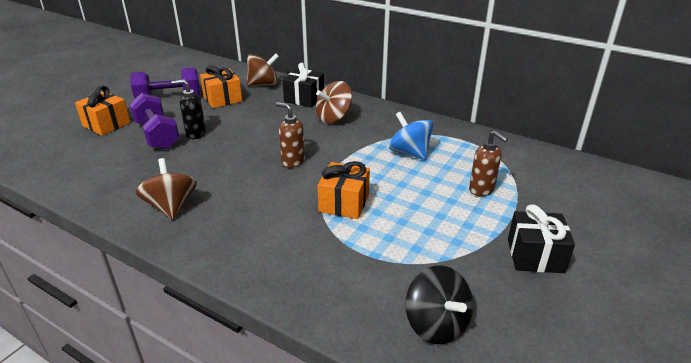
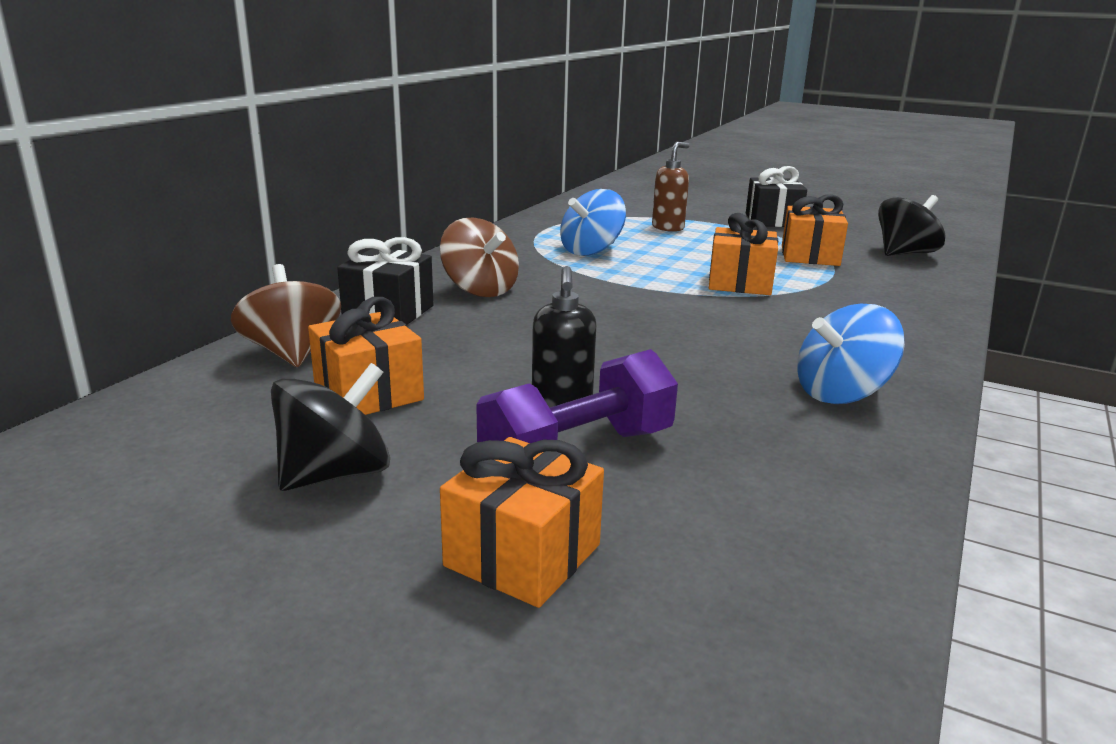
camera: 95 degrees left, 10 degrees down
purple dumbbell [131,68,200,98] -> black spinning top [271,363,390,491]
brown spinning top [135,158,197,220] -> blue spinning top [797,303,905,404]
brown soap dispenser [276,102,305,168] -> none
none -> orange gift [782,195,848,266]

